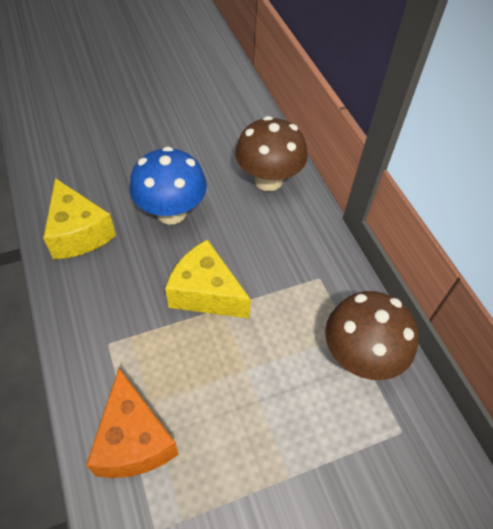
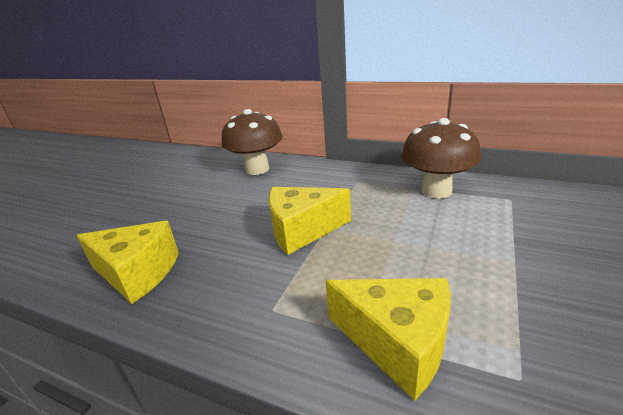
camera: 40 degrees left, 25 degrees down
orange cheese [86,368,179,478] -> yellow cheese [326,278,450,401]
blue mushroom [130,147,207,224] -> none

